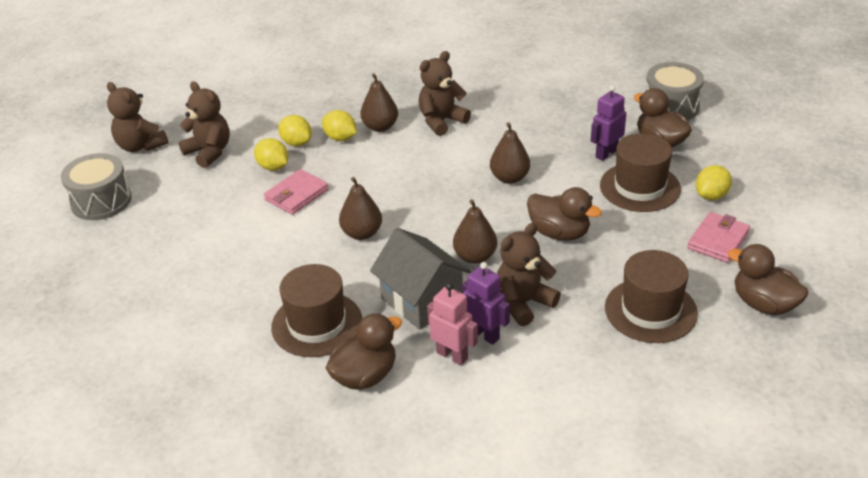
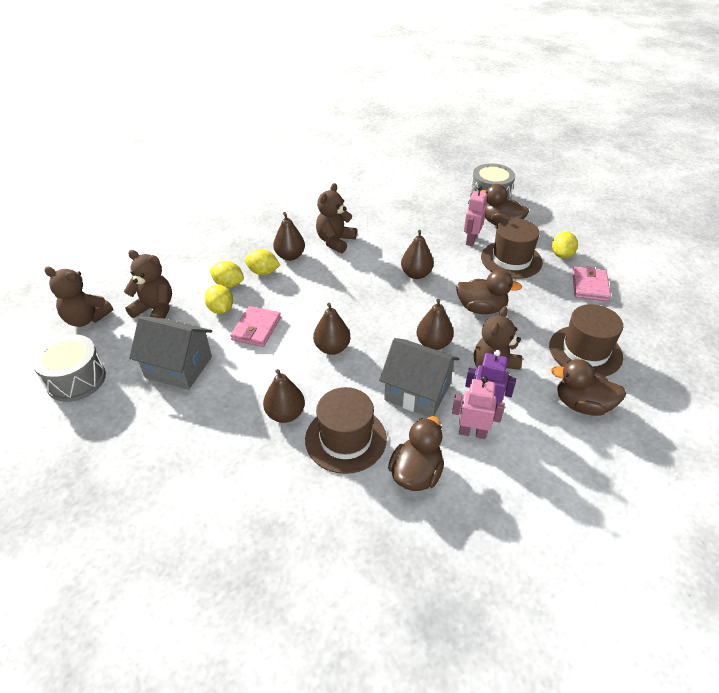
camera: 25 degrees left, 5 degrees up
yellow lemon [254,138,288,171] -> yellow lemon turned 45 degrees clockwise [204,284,233,314]
purple robot [591,85,626,161] -> pink robot [464,186,487,246]
brown duck [728,244,809,315] -> brown duck moved to [551,359,626,416]
none -> grey house [129,316,212,390]
none -> brown pear [263,369,305,423]

